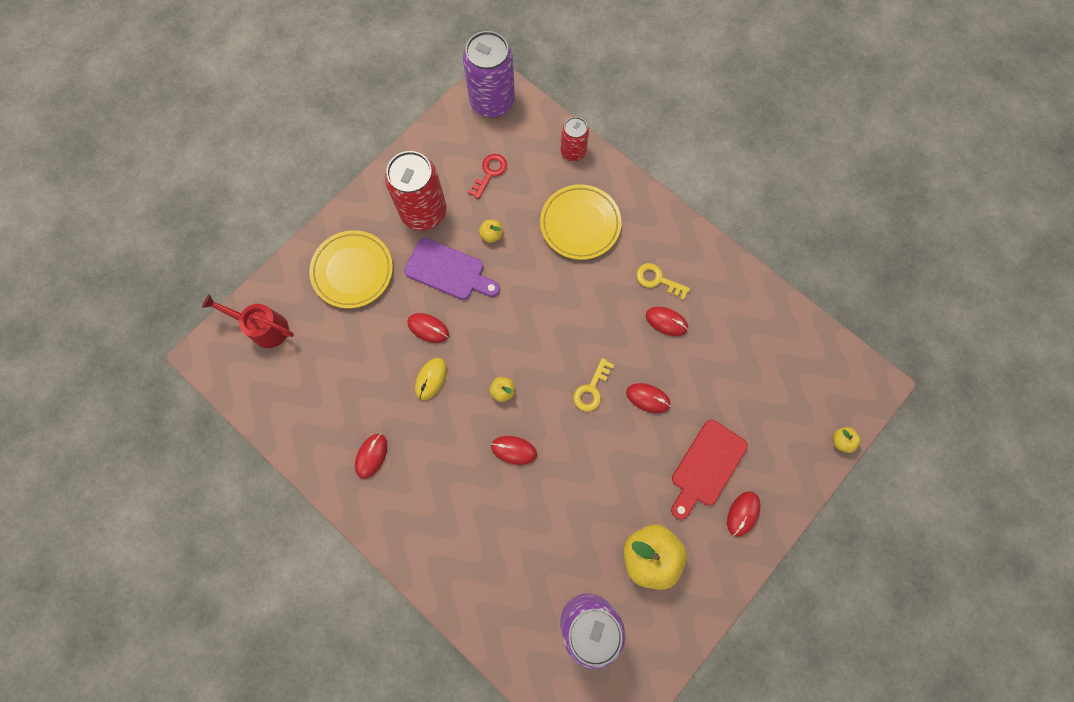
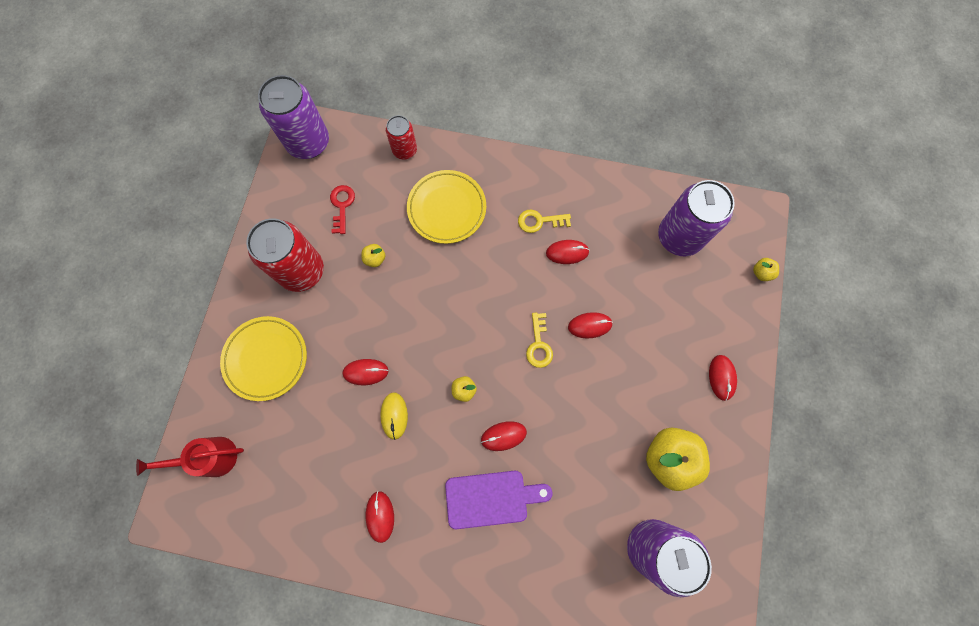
camera: 30 degrees left, 0 degrees up
purple cutting board [404,238,500,300] -> purple cutting board moved to [445,471,553,529]
red cutting board [671,420,748,519] -> none
none -> purple can [658,180,735,256]

